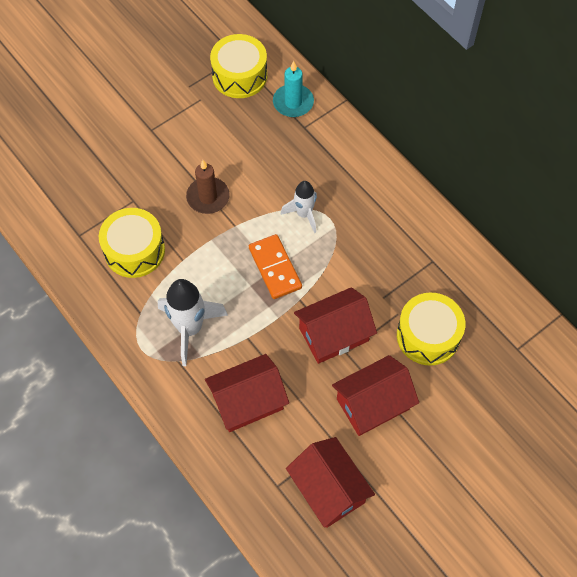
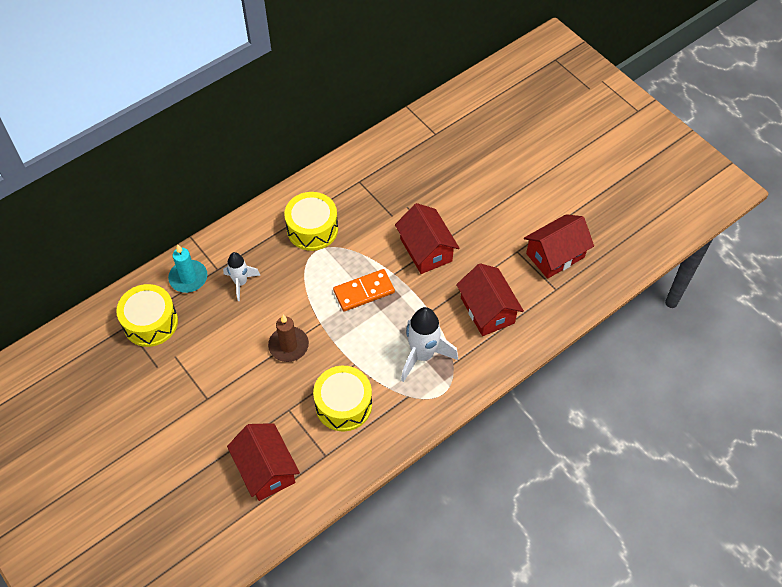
camera: 90 degrees left, 5 degrees down
white rocket [281,181,317,233] -> white rocket moved to [223,252,261,301]
red house [332,355,419,436] -> red house moved to [227,423,300,501]
yellow drum [397,293,465,365] -> yellow drum moved to [284,192,338,251]

